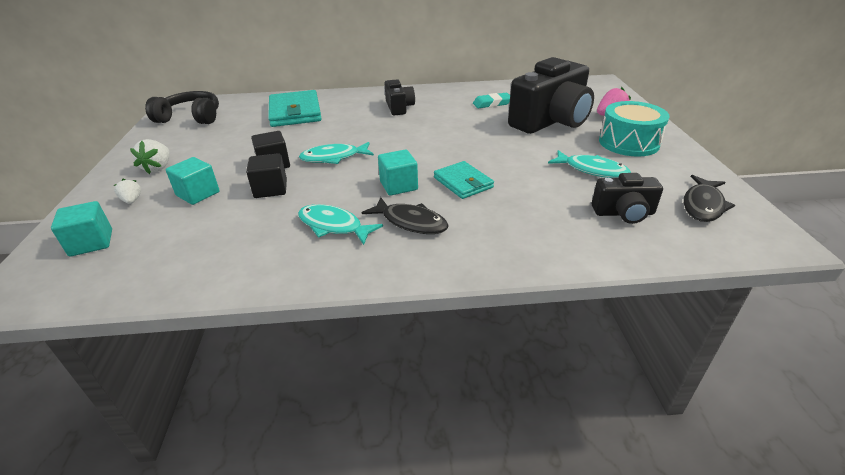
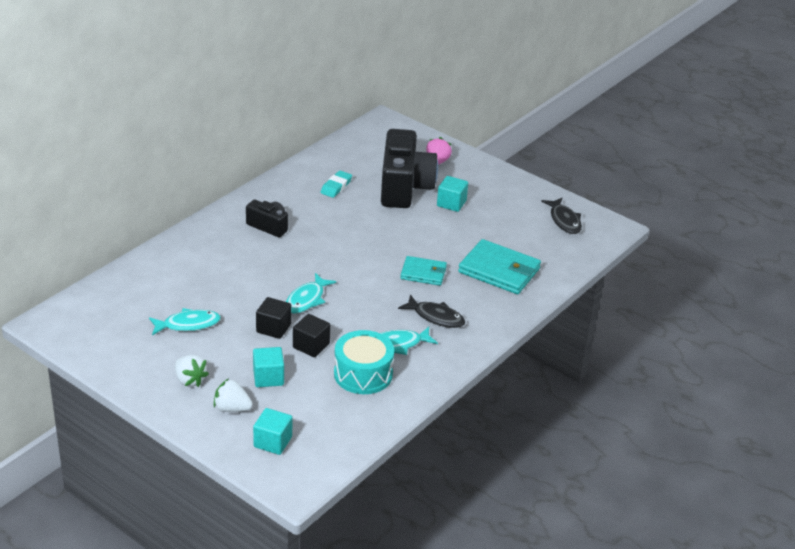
camera: 50 degrees left, 0 degrees up
white strawberry [114,179,141,204] -> white strawberry [214,378,253,412], size x1.59
black headphones [145,91,219,124] -> none
turquoise wallet [268,90,322,127] -> turquoise wallet moved to [458,239,541,294]
black fish [362,197,449,234] -> black fish turned 45 degrees clockwise [398,294,465,328]
turquoise cube [378,149,418,196] -> turquoise cube moved to [437,176,468,212]
turquoise fish [548,150,631,178] -> turquoise fish moved to [149,308,221,335]
black camera [592,173,663,224] -> none
turquoise drum [599,101,670,156] -> turquoise drum moved to [334,330,394,394]

